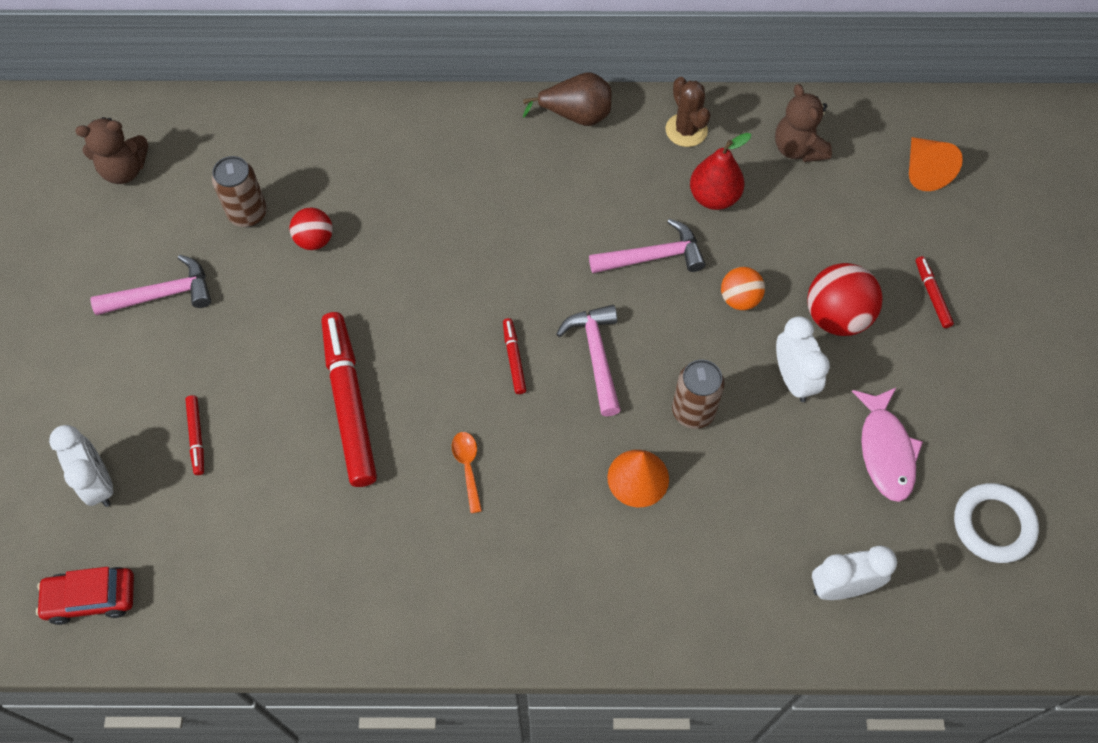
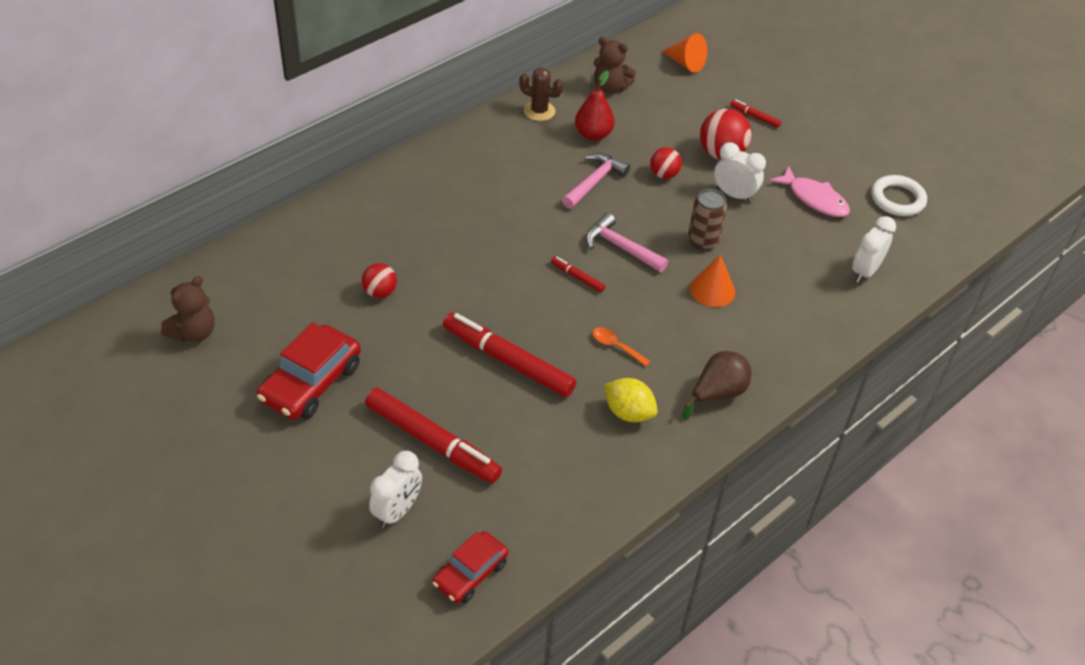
camera: 45 degrees left, 15 degrees down
white clock [49,425,113,507] -> white clock turned 105 degrees clockwise [369,451,422,528]
pink hammer [90,255,211,315] -> red car [257,322,361,420]
red marker [185,395,204,475] -> red marker [365,388,502,483], size x2.24
brown can [212,156,267,227] -> none
brown pear [523,72,611,126] -> brown pear moved to [683,351,752,420]
orange ball [721,267,765,310] -> red ball [650,147,682,179]
none -> yellow lemon [604,378,657,422]

